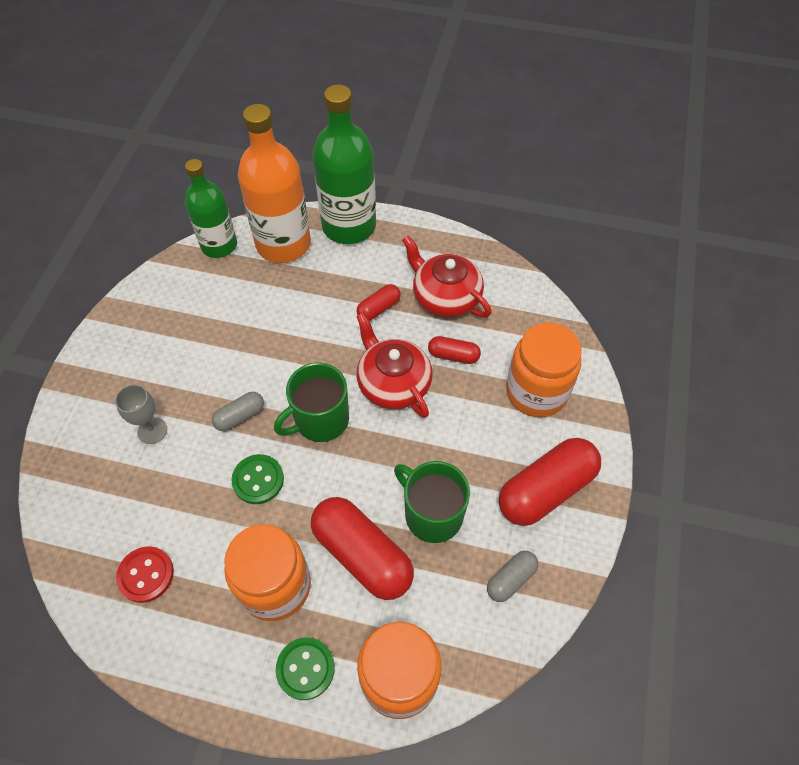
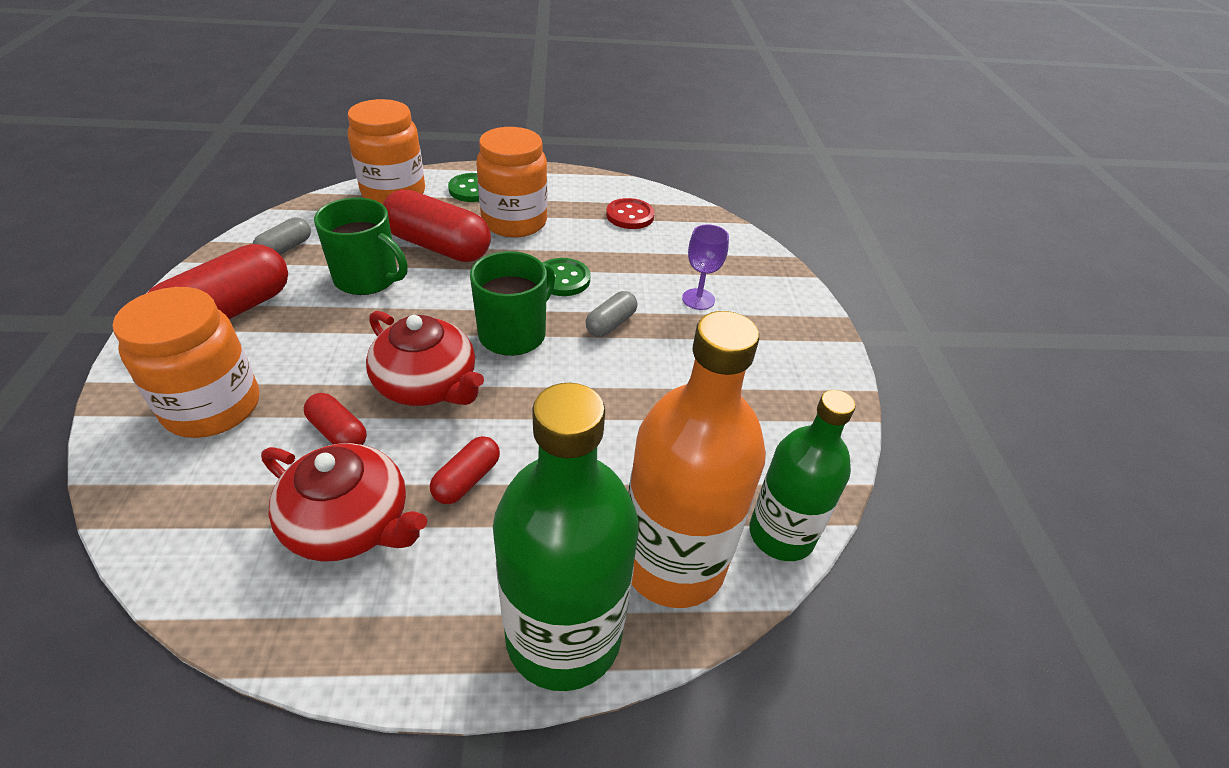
camera: 160 degrees right, 15 degrees down
grey goblet [115,384,167,444] -> purple goblet [682,224,729,310]
red capsule [428,336,481,364] -> red capsule turned 45 degrees clockwise [304,393,367,445]

